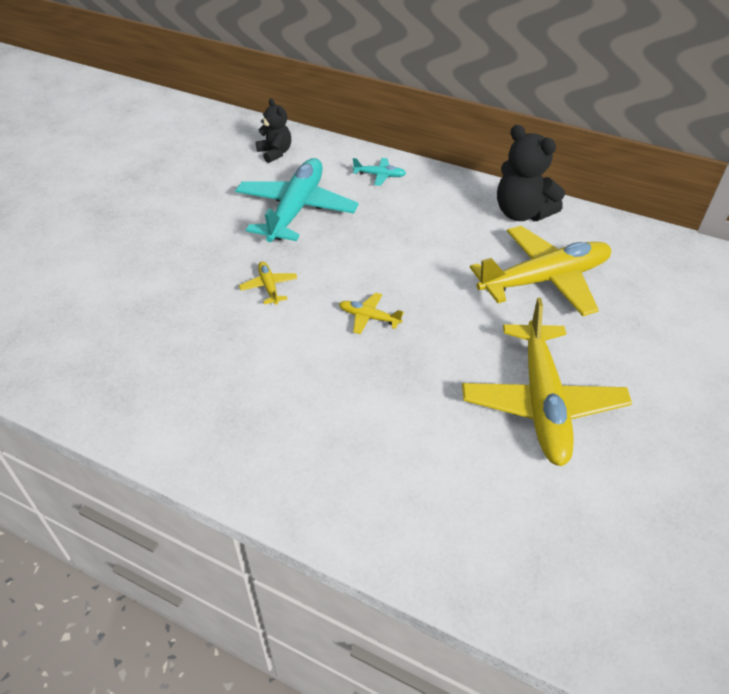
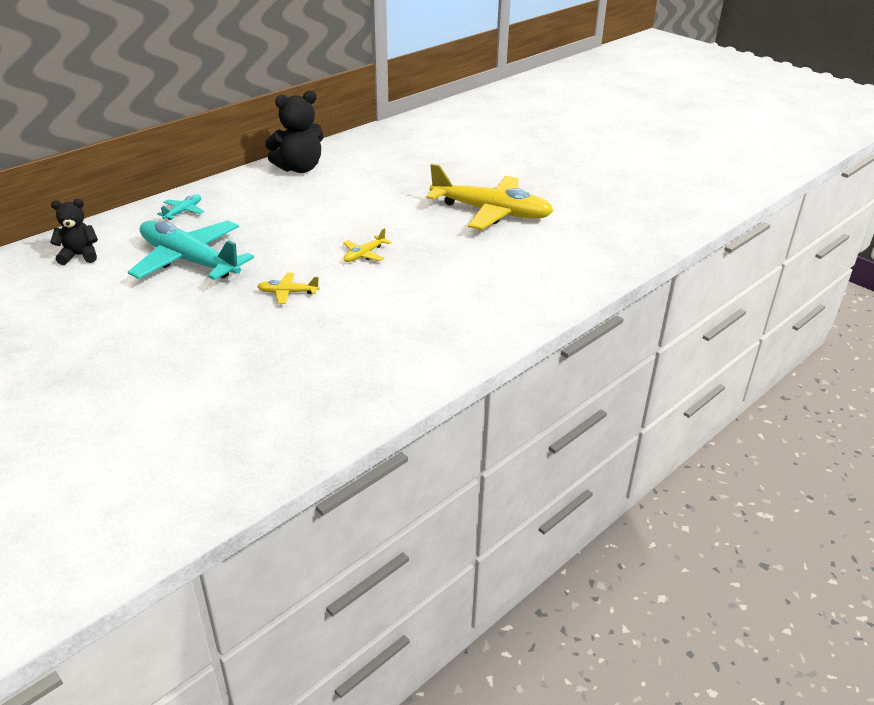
camera: 70 degrees left, 10 degrees down
yellow plane [470,226,611,316] -> none

